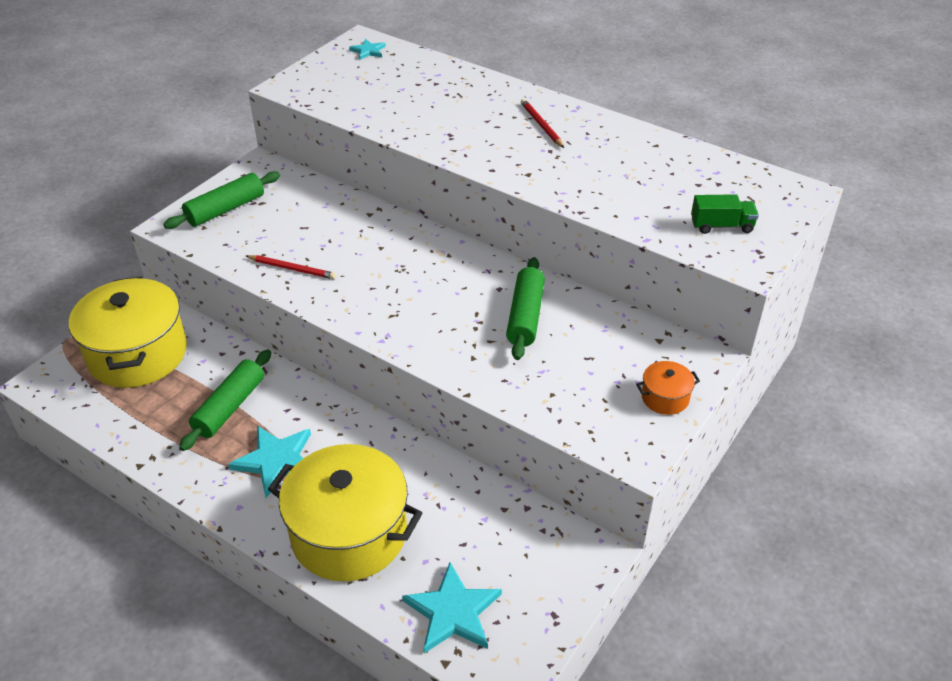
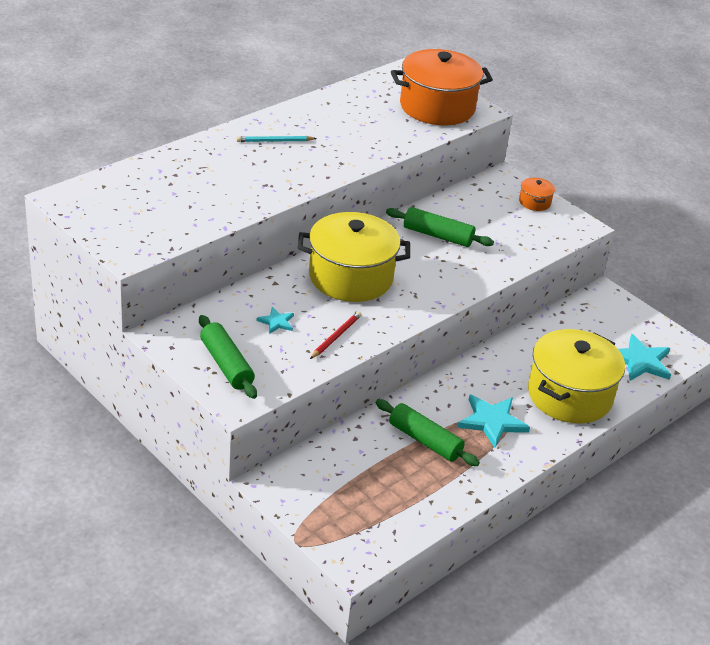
camera: 80 degrees left, 5 degrees down
yellow pot [69,276,187,388] -> yellow pot moved to [298,212,410,302]
turquoise star [349,39,386,60] -> turquoise star moved to [257,307,294,334]
red pencil [521,99,564,148] -> turquoise pencil [236,136,317,142]
green truck [691,194,759,234] -> orange pot [391,49,493,125]

